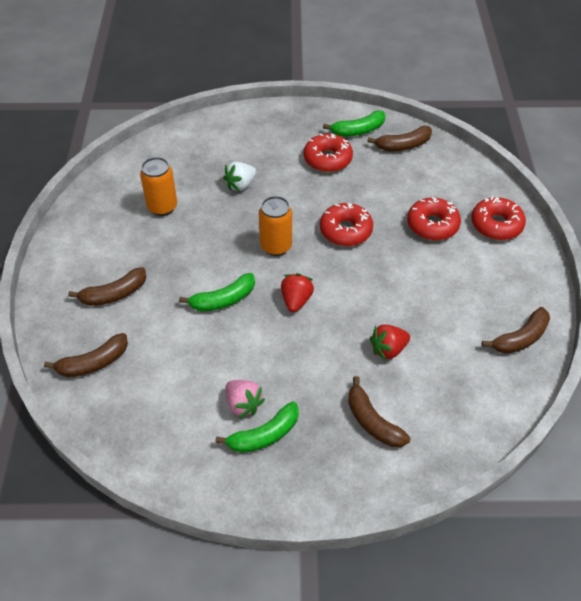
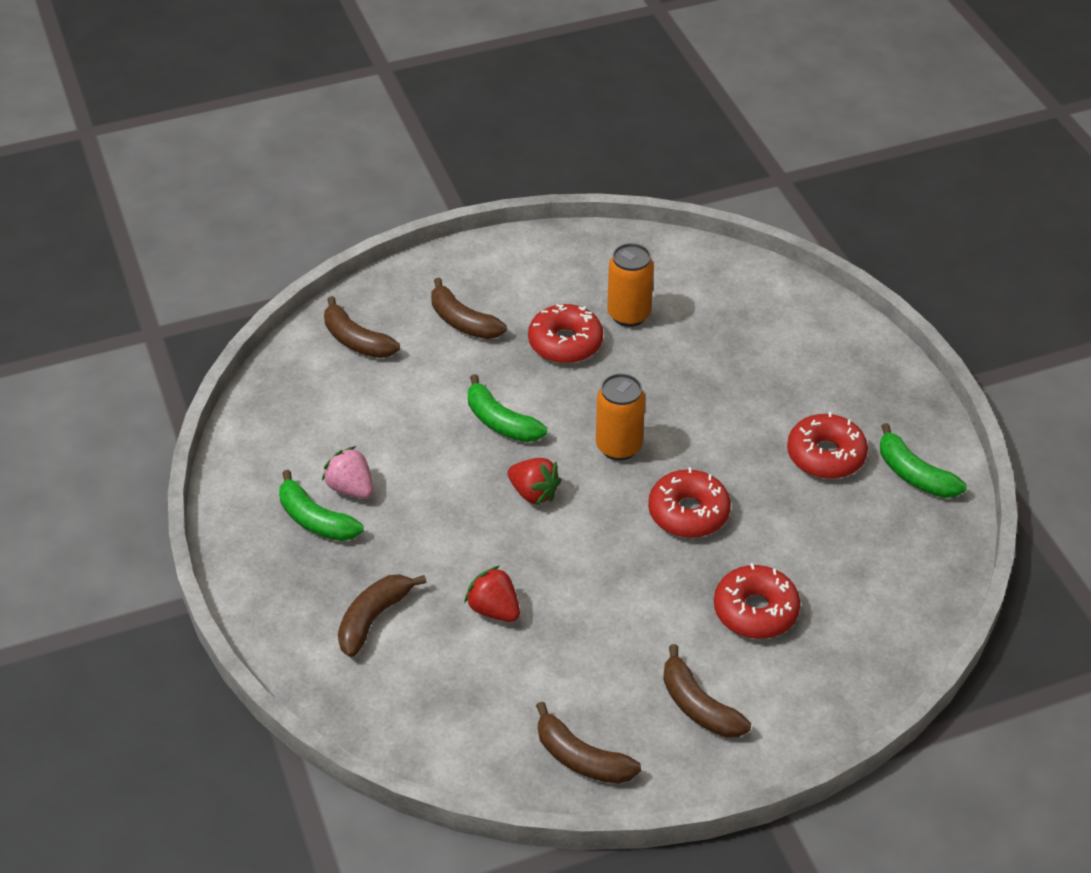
camera: 70 degrees right, 5 degrees down
white strawberry [223,162,256,191] -> none
pink strawberry [226,380,265,418] -> pink strawberry turned 105 degrees clockwise [322,446,373,499]
red strawberry [281,273,314,312] -> red strawberry turned 45 degrees clockwise [508,458,561,506]
brown banana [367,126,432,151] -> brown banana moved to [663,644,751,738]
red donut [471,197,526,240] -> red donut moved to [528,304,603,363]

